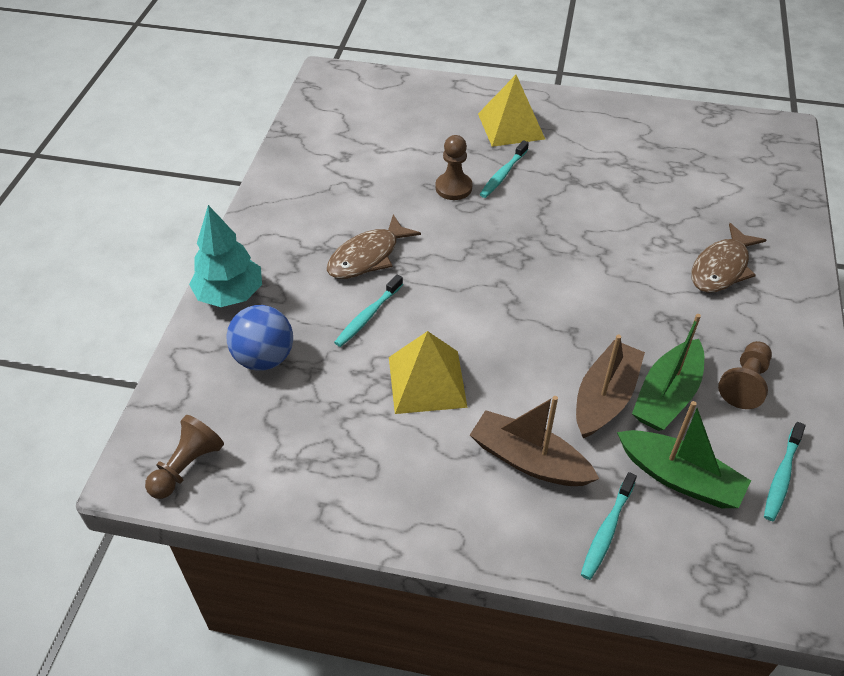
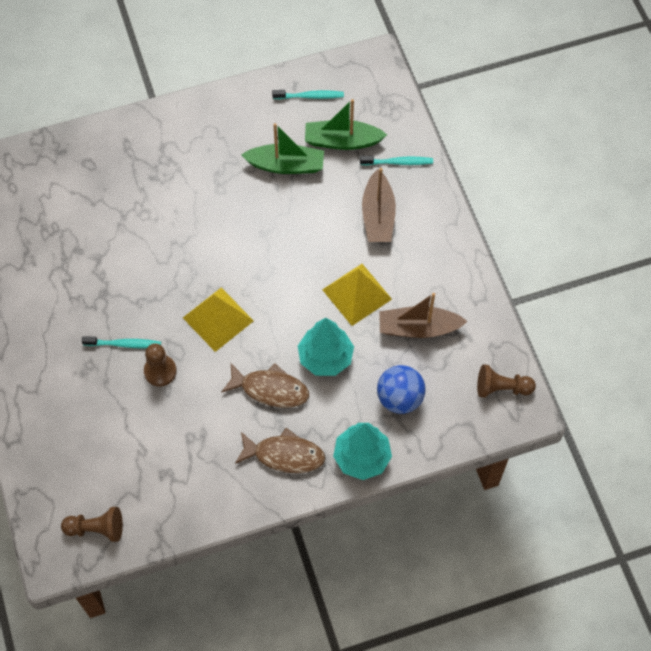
camera: 120 degrees left, 15 degrees up
turquoise toothbrush [334,275,403,347] -> turquoise tree [298,318,354,376]
yellow pyramid [478,75,545,147] -> yellow pyramid moved to [183,288,254,352]
brown boat [576,335,645,438] -> brown boat moved to [379,293,468,338]
green boat [617,401,751,508] -> green boat turned 90 degrees counterclockwise [305,99,387,150]
brown fish [691,223,766,293] -> brown fish moved to [235,428,325,473]
brown pawn [718,341,772,409] -> brown pawn moved to [61,507,123,542]

